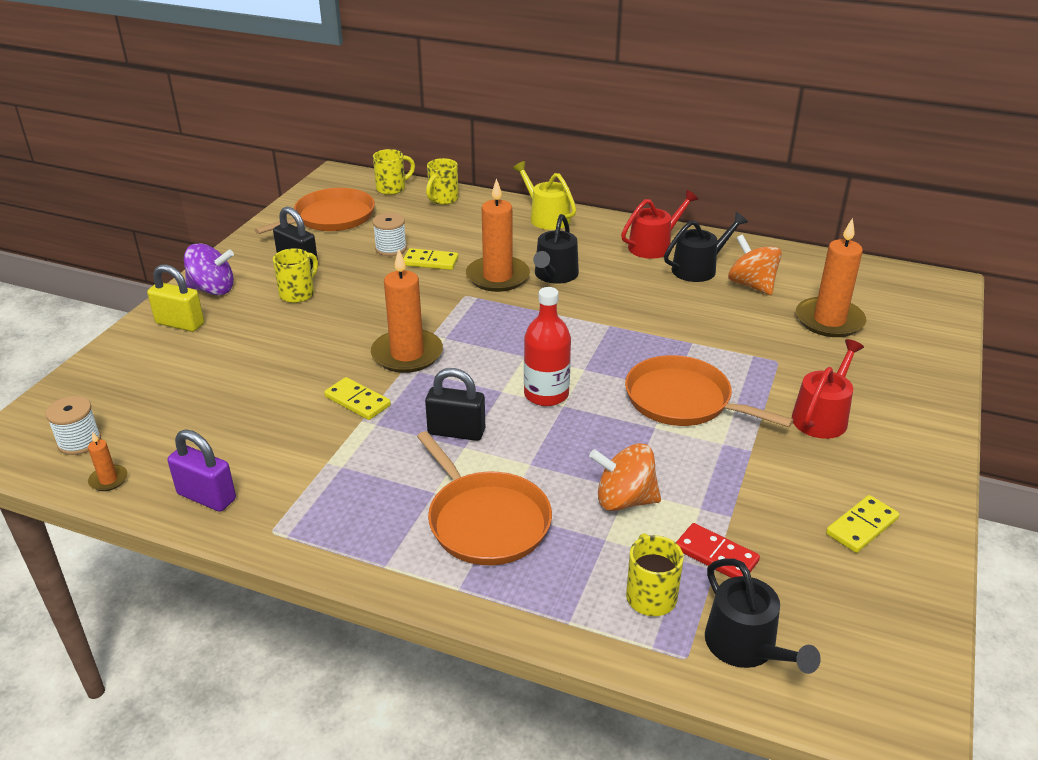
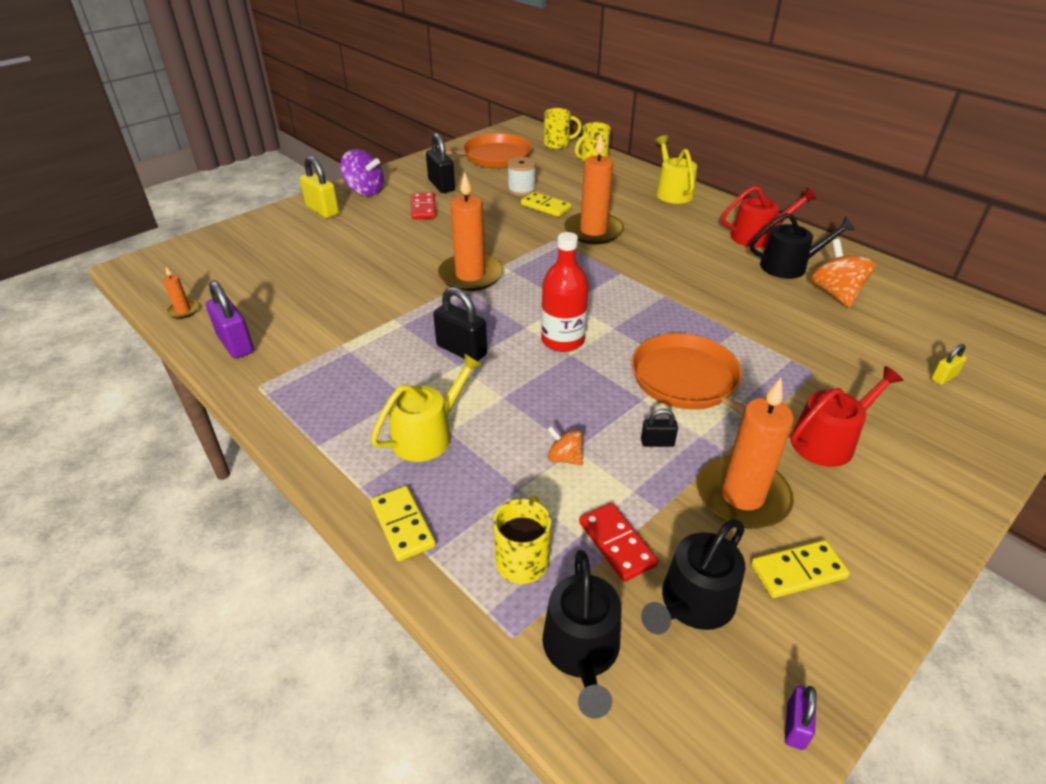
camera: 25 degrees right, 5 degrees up
white spool [45,396,101,455] -> none
yellow mug [273,248,318,303] -> red domino [412,192,436,220]
yellow domino [324,377,391,420] -> yellow domino moved to [371,486,436,561]
orange pan [417,431,552,565] -> yellow watering can [371,353,482,462]
black watering can [533,214,579,284] -> black watering can moved to [641,520,745,634]
orange spinning top [589,443,661,511] -> orange spinning top [547,426,583,465], size x0.55
orange candle [796,218,866,337] -> orange candle moved to [697,378,794,529]
none -> black padlock [641,409,678,447]
none -> purple padlock [785,686,817,750]
none -> yellow padlock [931,344,967,385]

